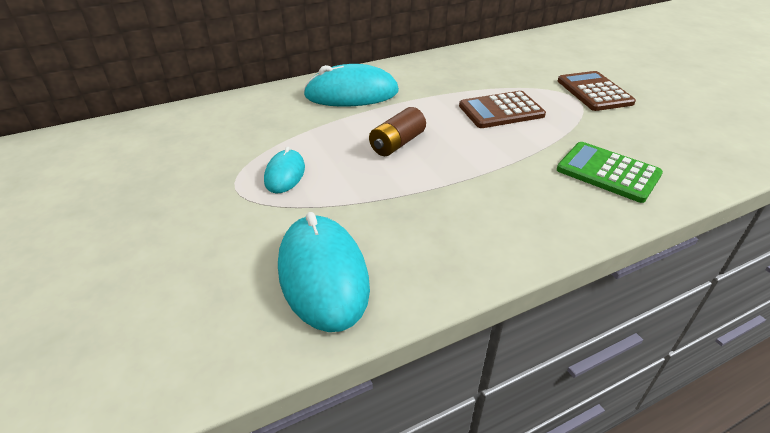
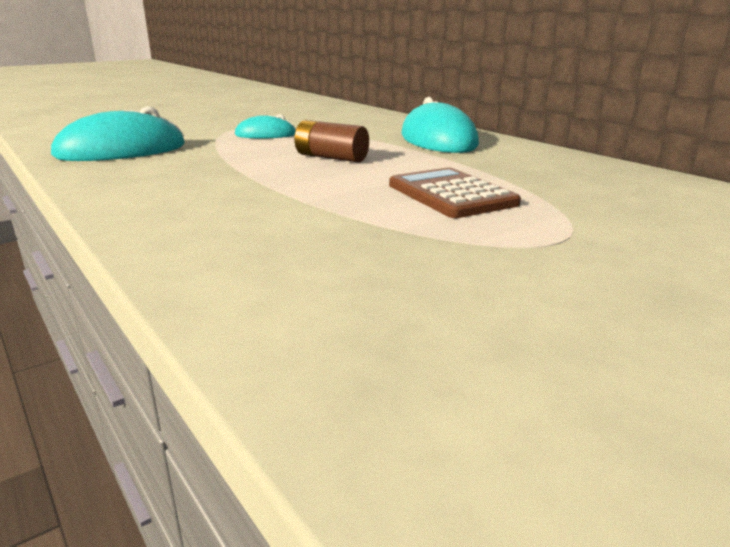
camera: 80 degrees right, 15 degrees down
green calculator [557,142,663,203] -> none
brown calculator [558,71,636,111] -> none

